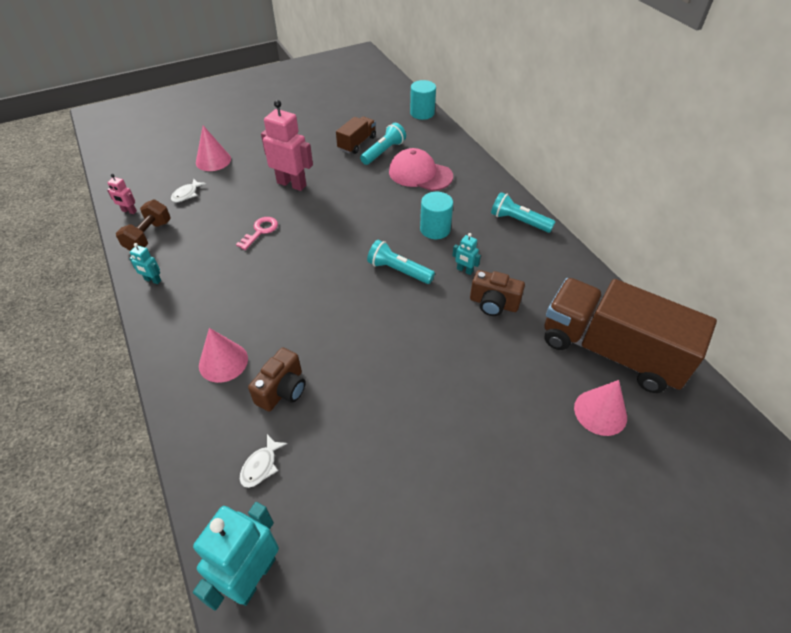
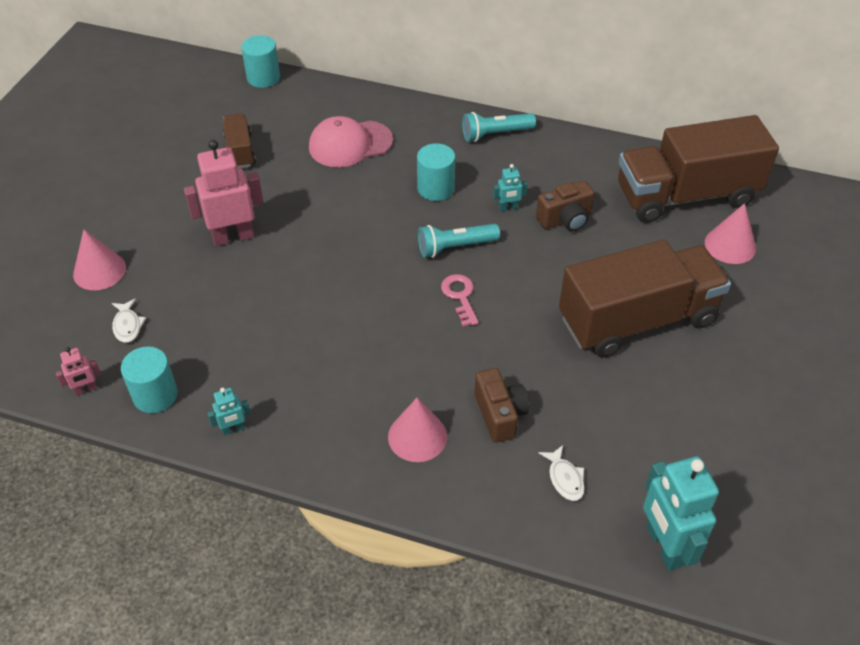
camera: 45 degrees left, 0 degrees up
brown dumbbell [116,200,171,251] -> turquoise cylinder [121,346,178,413]
pink key [236,217,278,250] -> pink key moved to [441,274,479,327]
turquoise flashlight [360,123,406,165] -> none
none -> brown truck [559,240,731,358]

